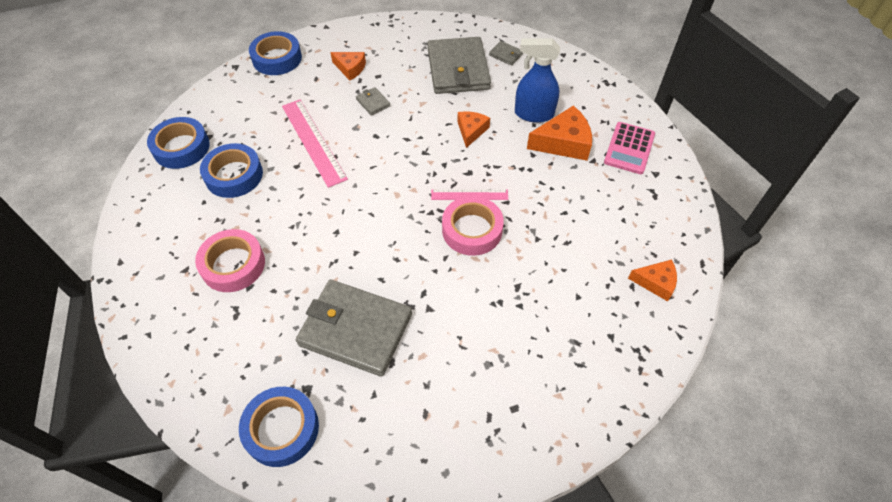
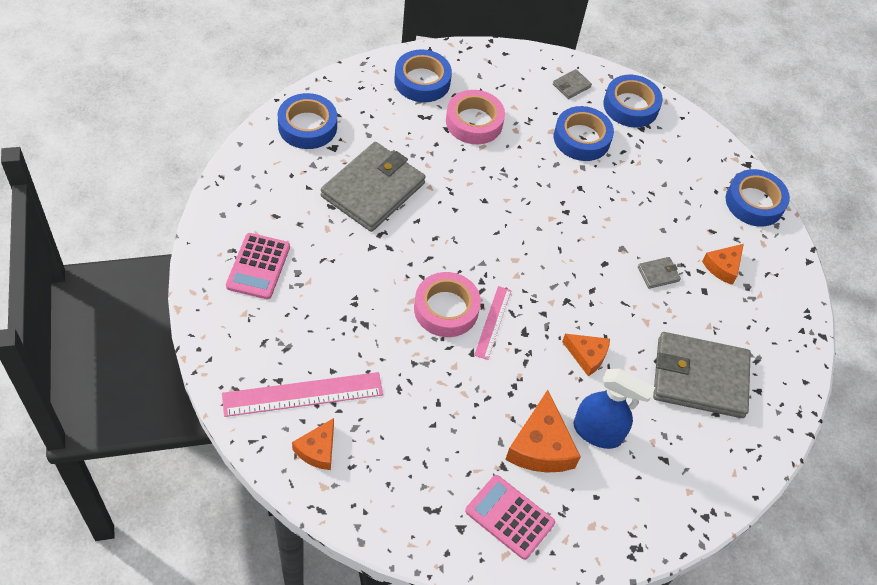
camera: 100 degrees right, 0 degrees up
pink ruler [282,100,348,188] -> pink ruler moved to [222,372,383,417]
grey wallet [489,41,523,65] -> grey wallet moved to [553,69,592,99]
blue spray bottle [515,39,560,123] -> blue spray bottle turned 90 degrees clockwise [574,369,655,449]
none -> pink calculator [226,233,290,299]
none -> blue tape [394,50,452,102]

